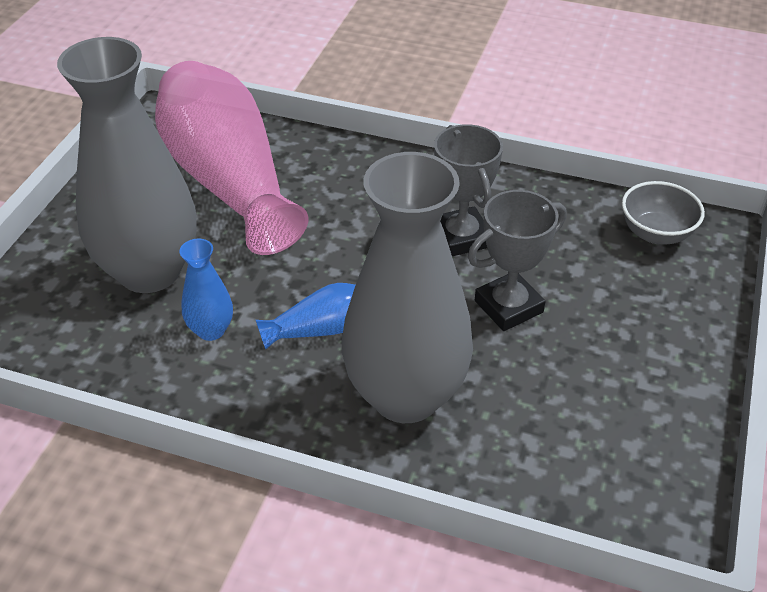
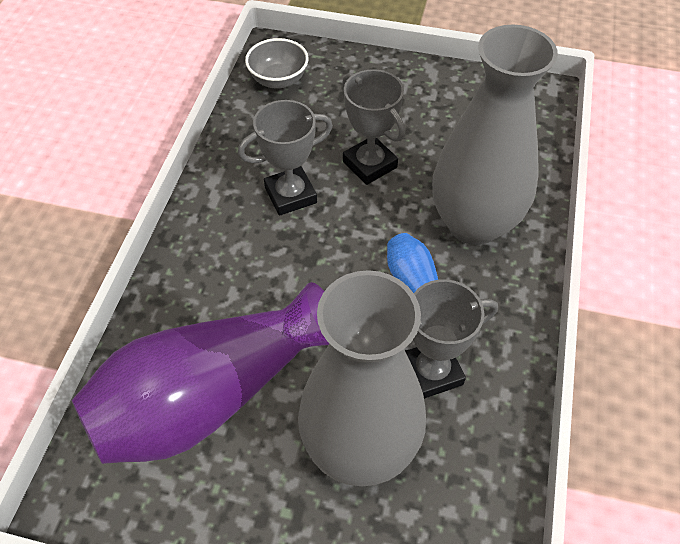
camera: 95 degrees left, 10 degrees up
pink vase [155,61,308,255] -> purple vase [72,282,329,464]
blue vase [179,239,233,341] -> grey trophy [404,279,498,399]

